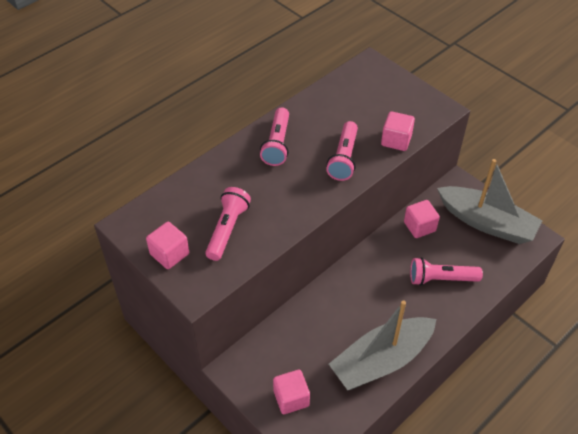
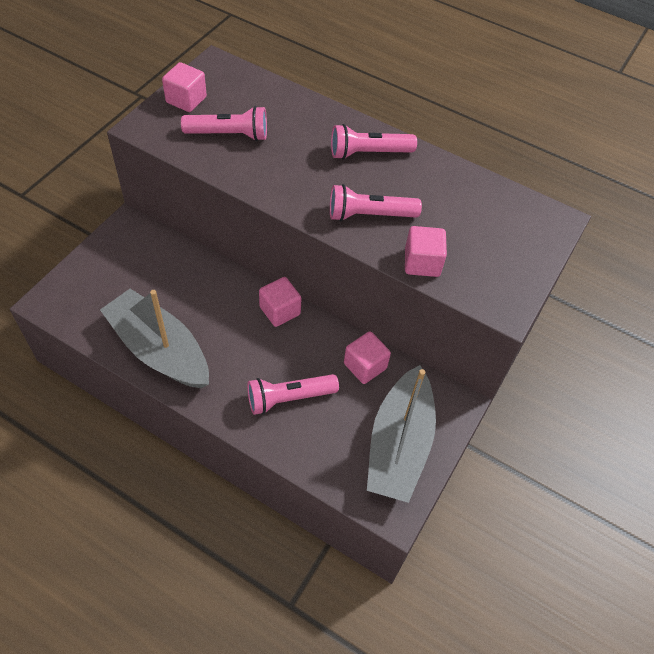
camera: 70 degrees right, 5 degrees up
pink cube [273,370,310,414] -> pink cube moved to [259,277,302,327]
pink flashlight [410,257,483,286] -> pink flashlight turned 90 degrees counterclockwise [247,374,339,415]

